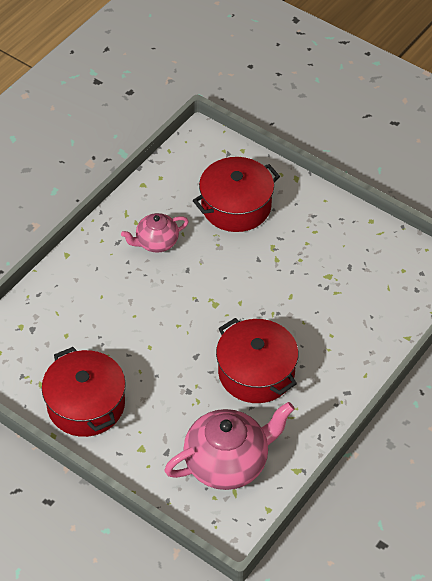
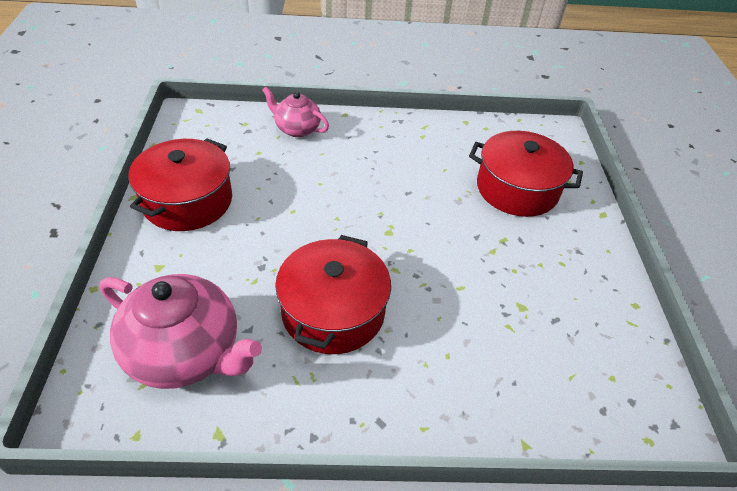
camera: 50 degrees right, 5 degrees down
pink teapot [121,213,189,253] -> pink teapot moved to [262,87,329,137]

